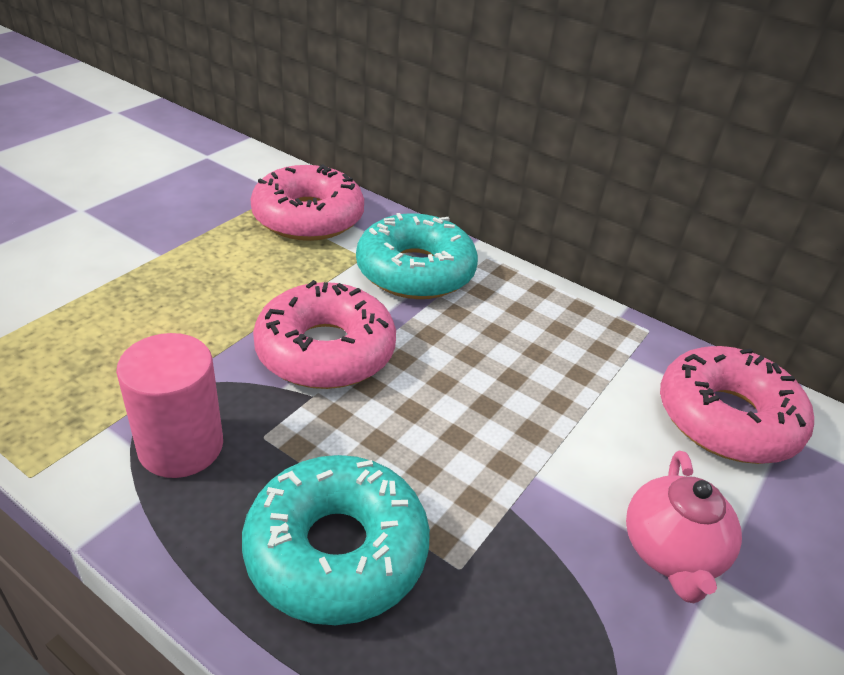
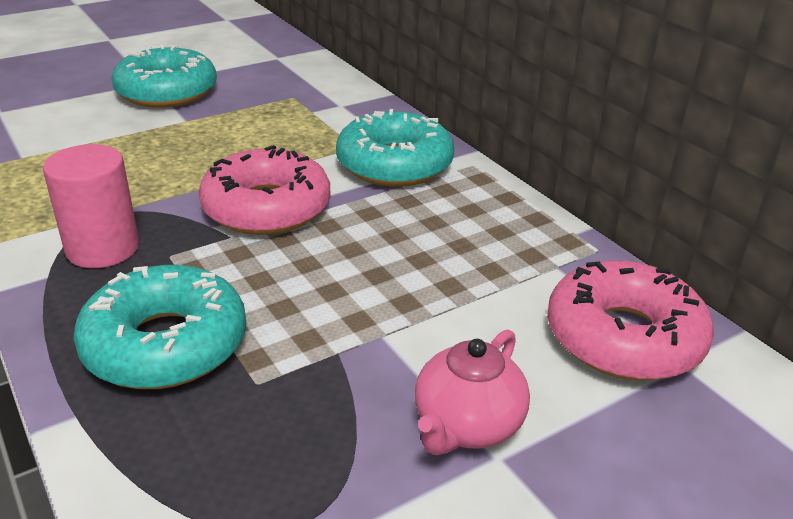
camera: 25 degrees right, 5 degrees down
pink donut [250,164,364,241] -> none
none -> turquoise donut [111,45,217,108]

